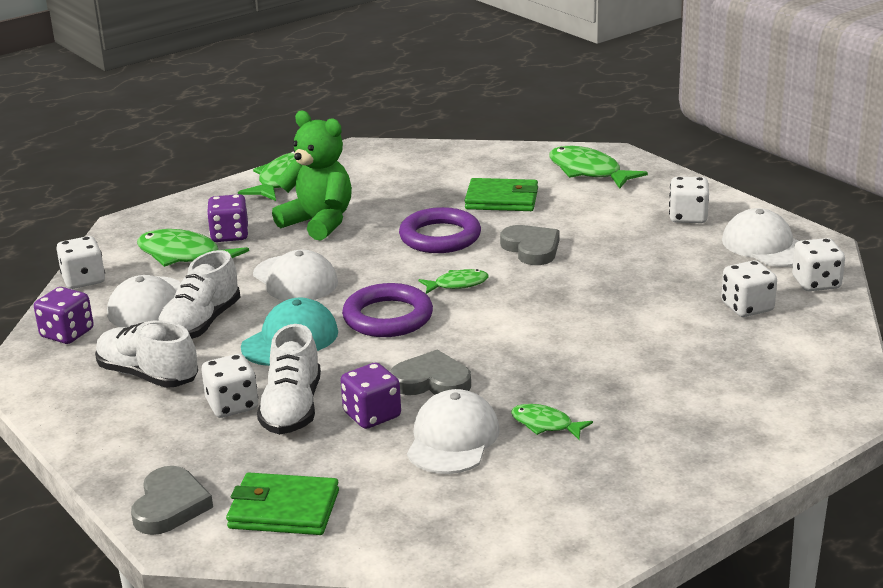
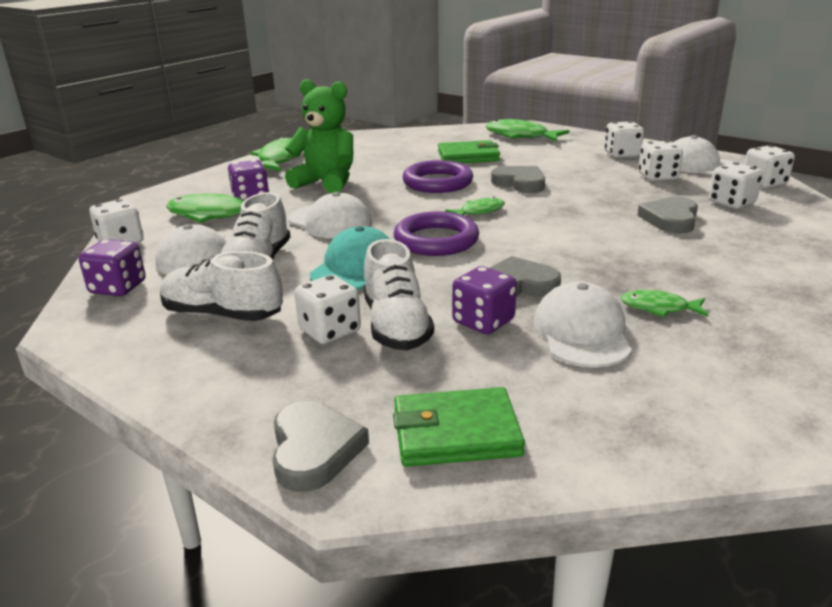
camera: 15 degrees left, 0 degrees up
none -> grey heart [637,197,698,234]
none -> white dice [638,141,683,181]

